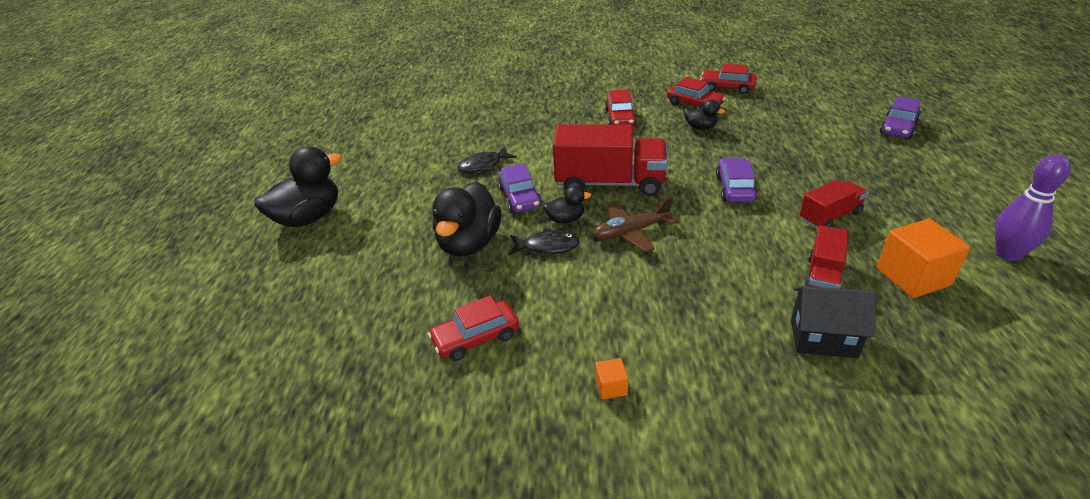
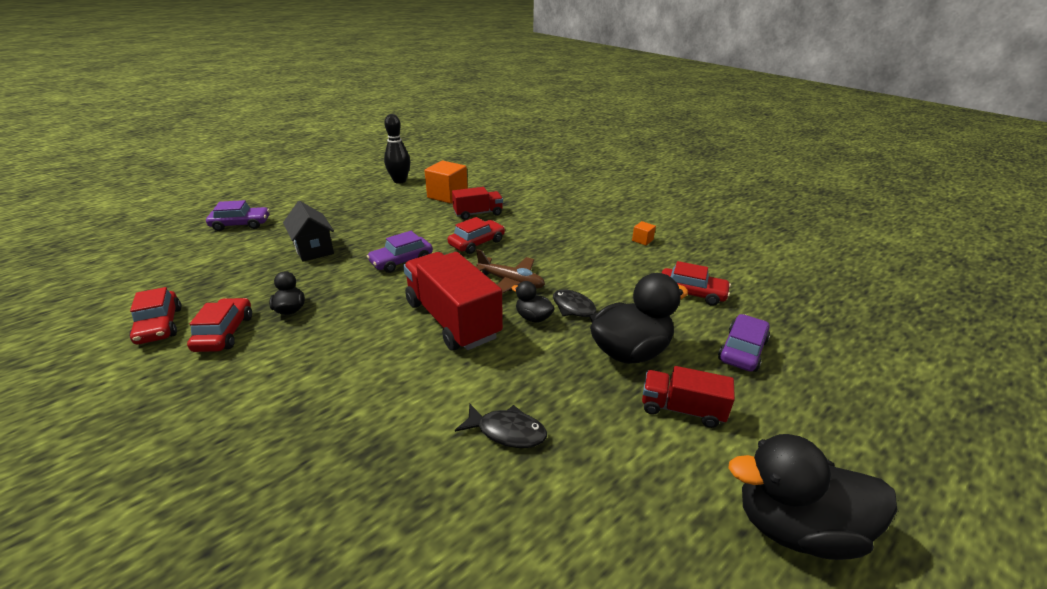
camera: 135 degrees left, 5 degrees down
purple car [498,163,542,213] -> purple car moved to [718,314,770,372]
red car [605,89,637,126] -> red car moved to [448,217,505,254]
black house [791,286,877,358] -> black house moved to [283,201,334,262]
red truck [800,179,868,229] -> red truck moved to [642,366,735,428]
purple bowling pin [995,154,1071,261] -> black bowling pin [384,114,410,184]

